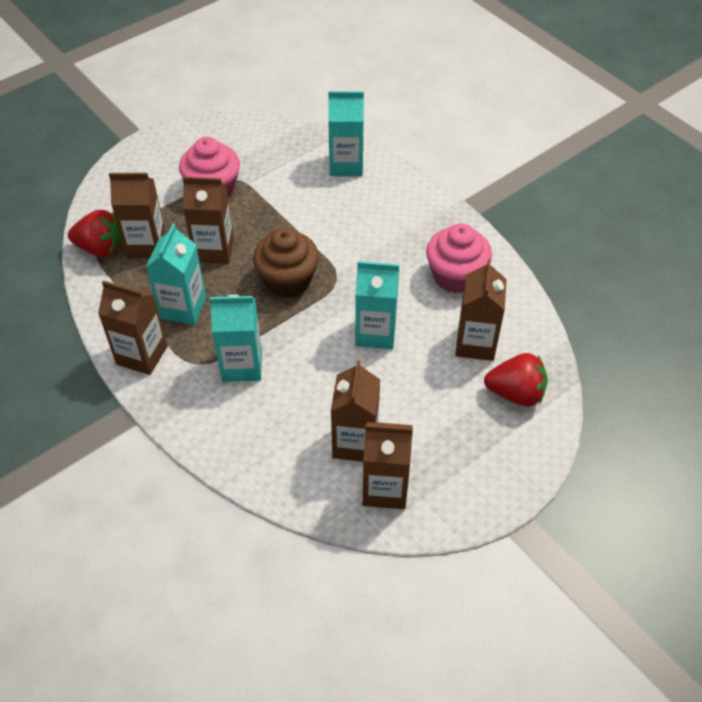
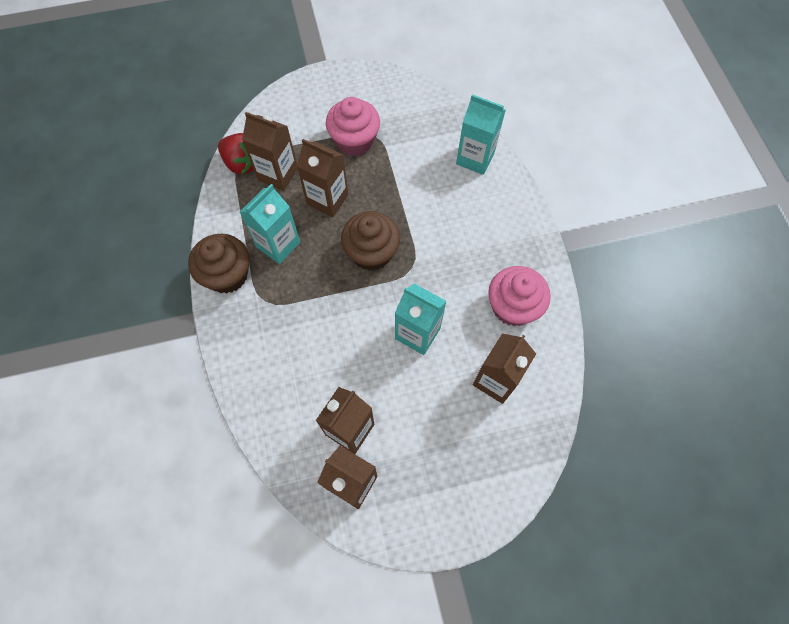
camera: 25 degrees right, 15 degrees up
brown carton [98,281,167,375] -> brown cupcake [188,234,249,294]
turquoise carton [210,295,262,382] -> none
red strawberry [484,353,548,407] -> none

